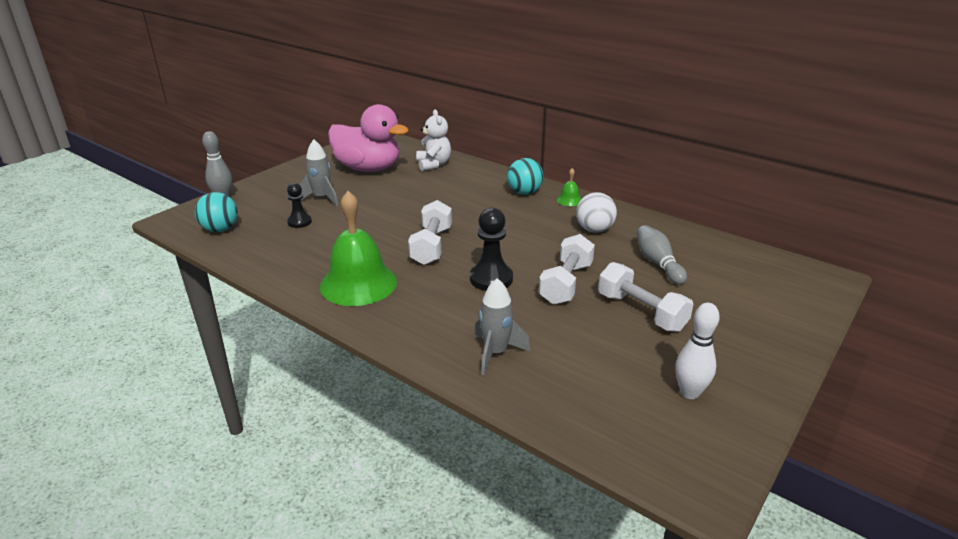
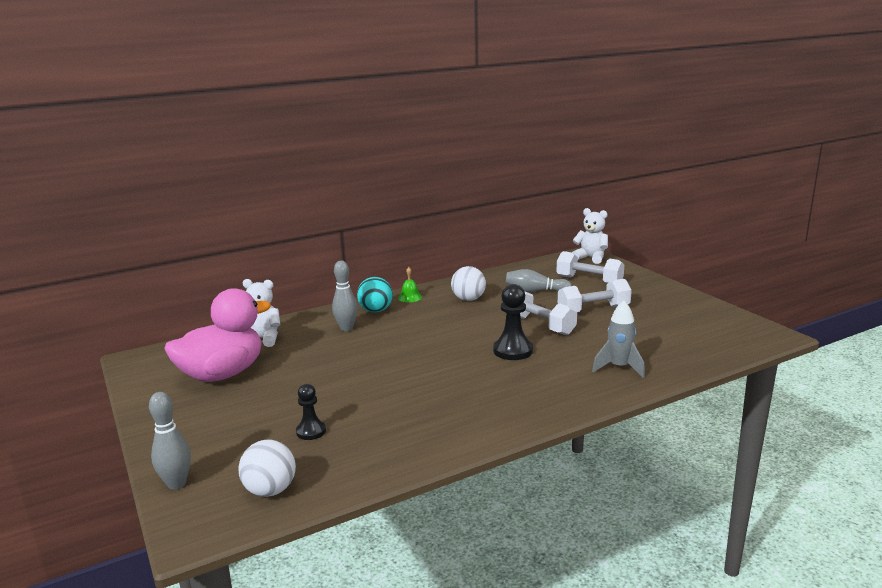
camera: 65 degrees left, 10 degrees down
turquoise ball [195,192,238,232] -> white ball [238,439,296,497]
grey rocket [300,139,338,206] -> none
green bell [320,191,397,306] -> none
white dumbbell [408,200,452,265] -> white dumbbell moved to [557,251,624,283]
white bowling pin [675,303,720,399] -> none
none -> grey bowling pin [332,261,358,331]
none -> white teddy bear [572,208,608,264]

